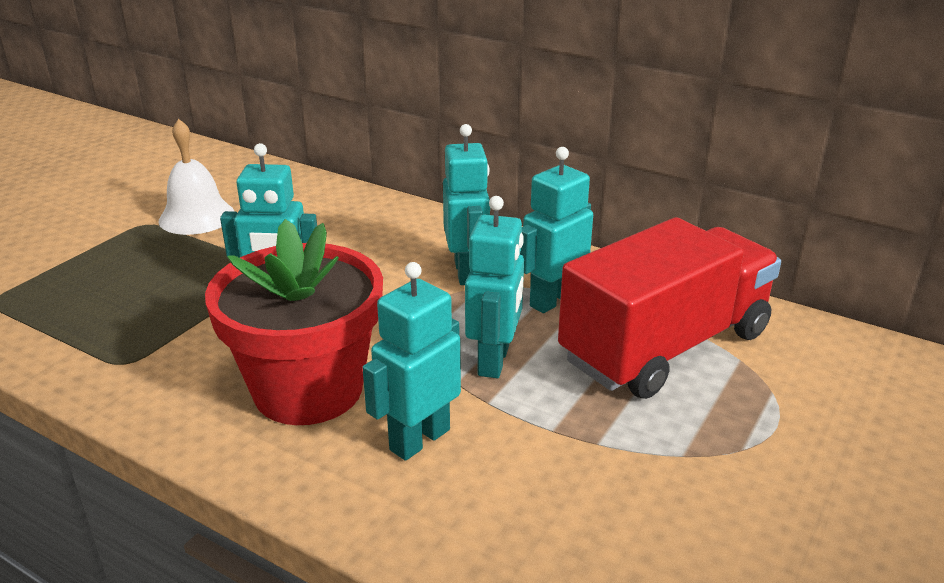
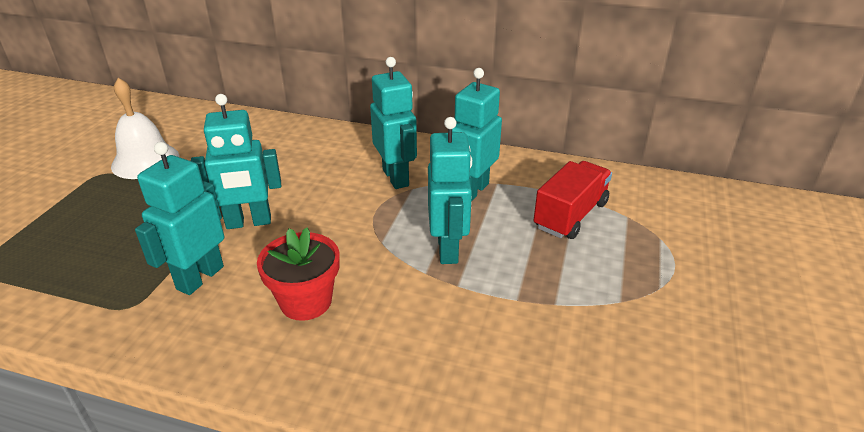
camera: 15 degrees left, 5 degrees up
red flower pot [205,219,383,425] -> red flower pot [257,227,340,321], size x0.55
turquoise robot [362,262,461,461] -> turquoise robot moved to [135,142,224,295]
red truck [558,217,781,399] -> red truck [534,161,612,239], size x0.55

